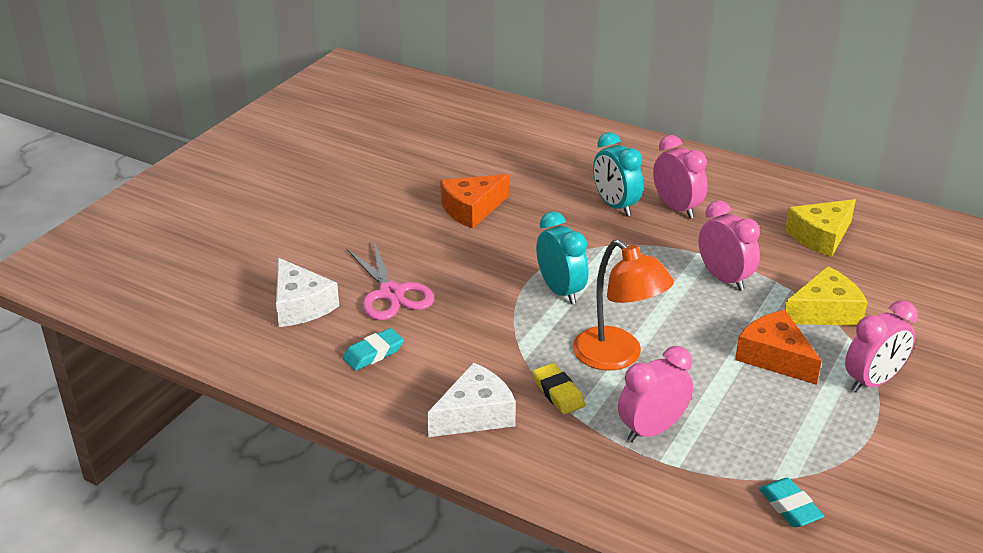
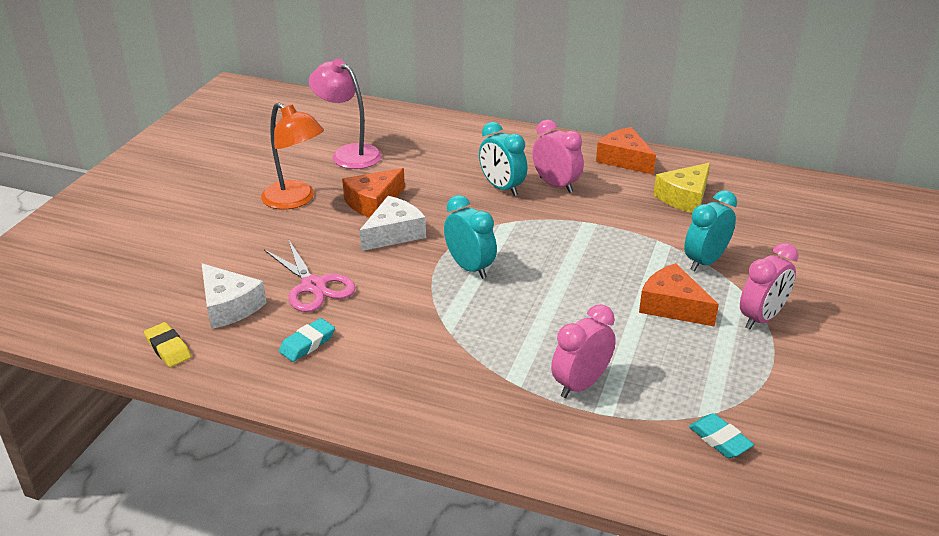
camera: 10 degrees left, 0 degrees up
white cheese [427,362,516,437] -> white cheese moved to [360,196,426,251]
yellow eraser [532,363,585,414] -> yellow eraser moved to [144,322,191,367]
orange lamp [572,240,674,370] -> orange lamp moved to [261,102,324,210]
pink clock [698,200,760,291] -> none
yellow cheese [785,266,868,326] -> turquoise clock [684,190,737,271]
none -> pink lamp [309,59,382,169]
none -> orange cheese [596,127,656,175]

